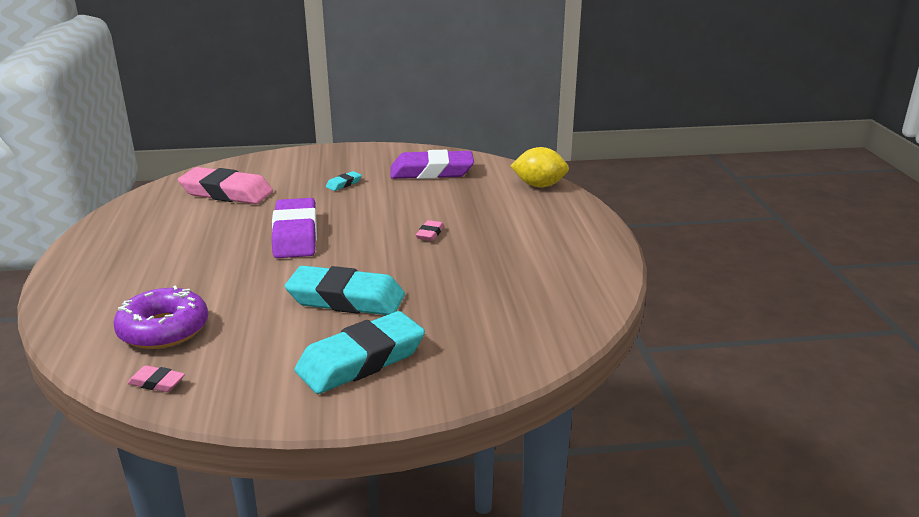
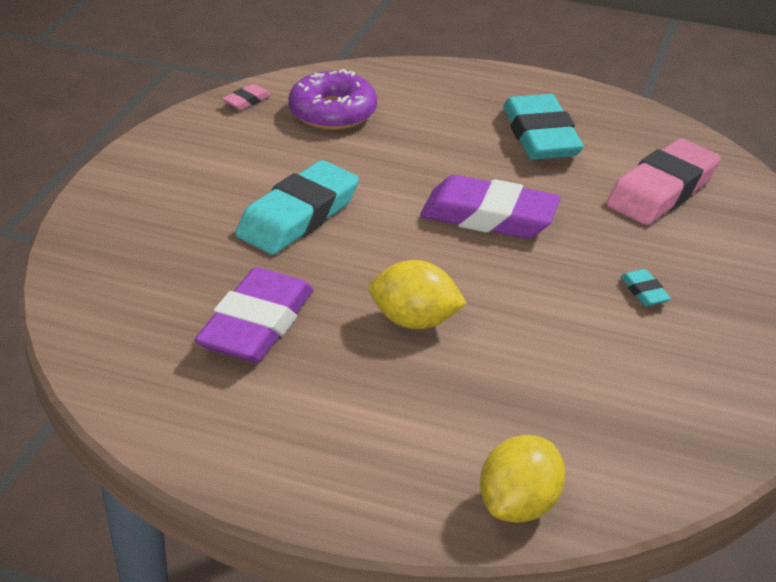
camera: 115 degrees right, 10 degrees up
turquoise eraser [294,311,425,394] -> turquoise eraser moved to [503,94,584,160]
purple eraser [391,150,474,179] -> purple eraser moved to [195,267,313,363]
pink eraser [416,220,444,241] -> yellow lemon [369,260,467,329]

